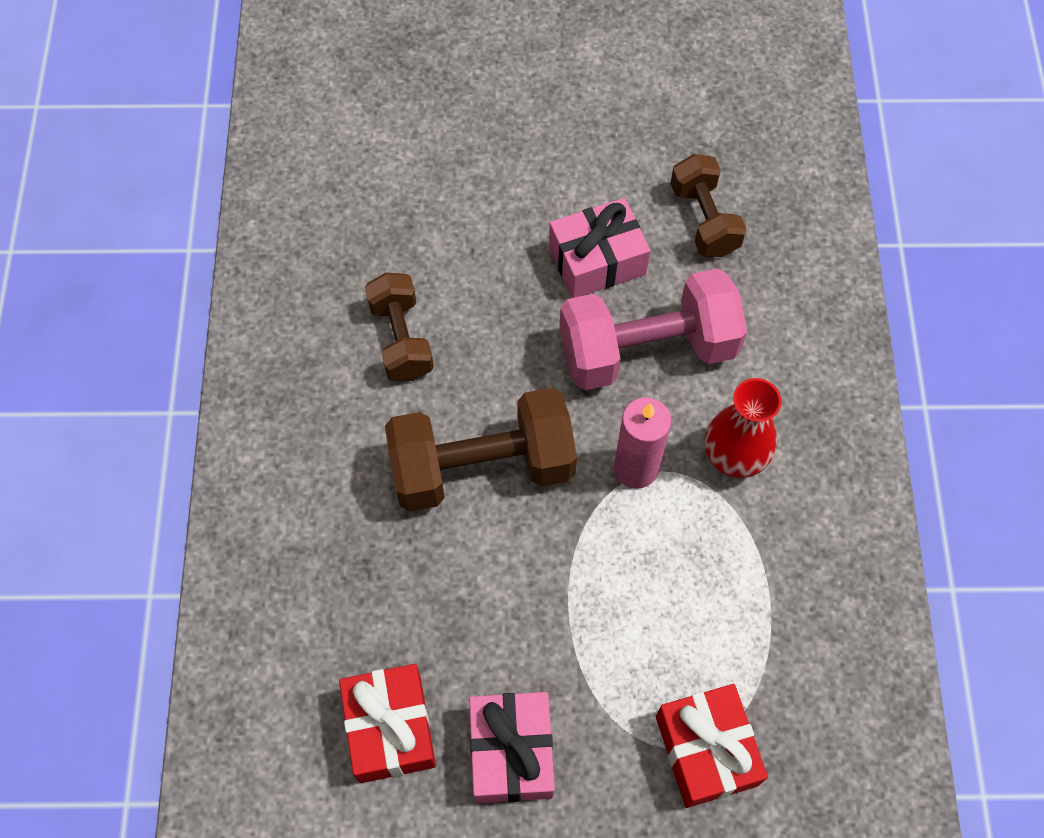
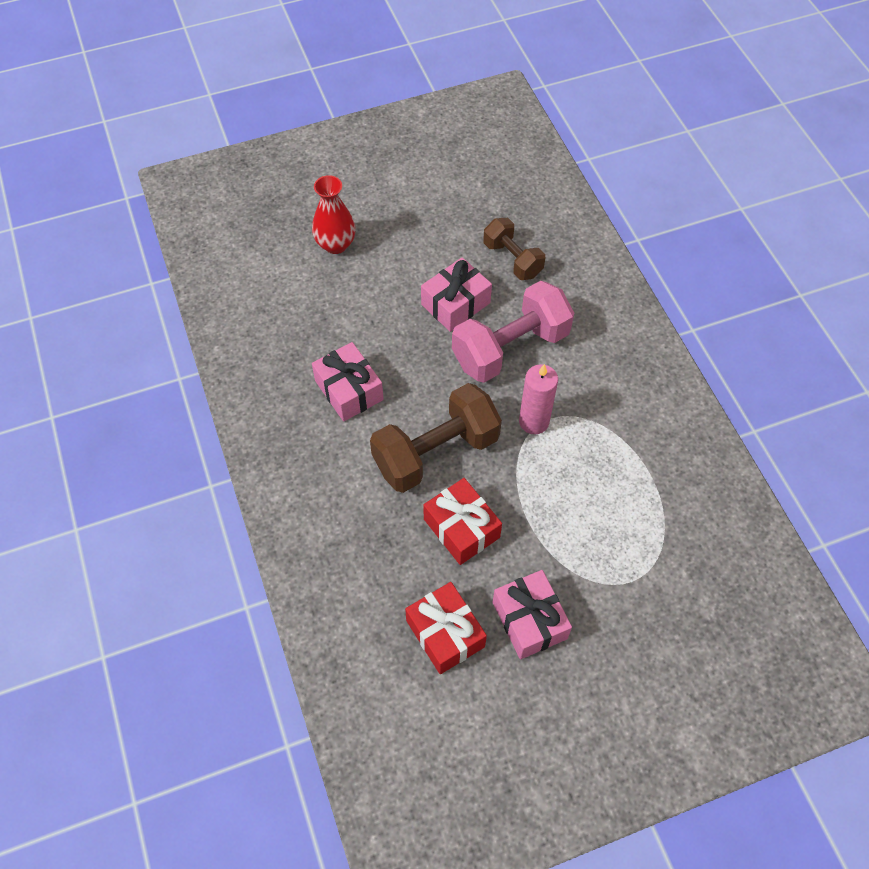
camera: 20 degrees left, 5 degrees down
brown dumbbell [365,273,434,381] -> pink gift [312,342,384,422]
red gift [656,684,768,808] -> red gift moved to [423,478,502,565]
red vase [705,378,781,478] -> red vase moved to [312,175,356,254]

